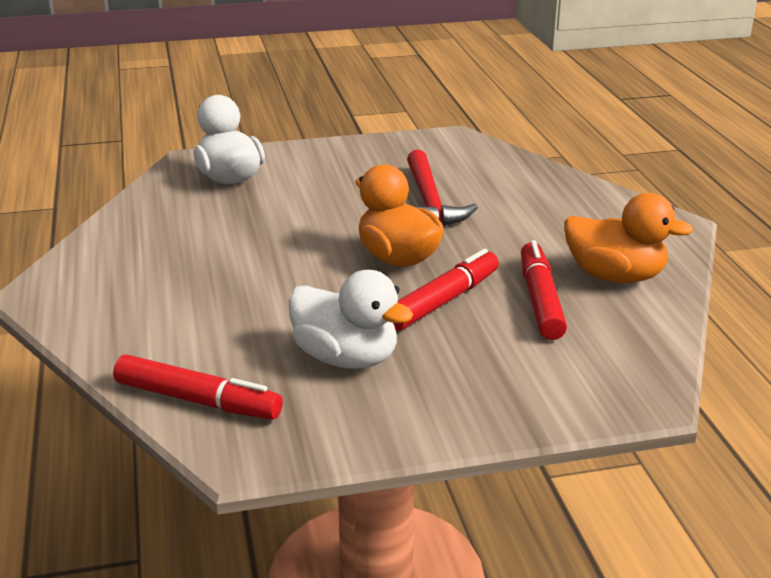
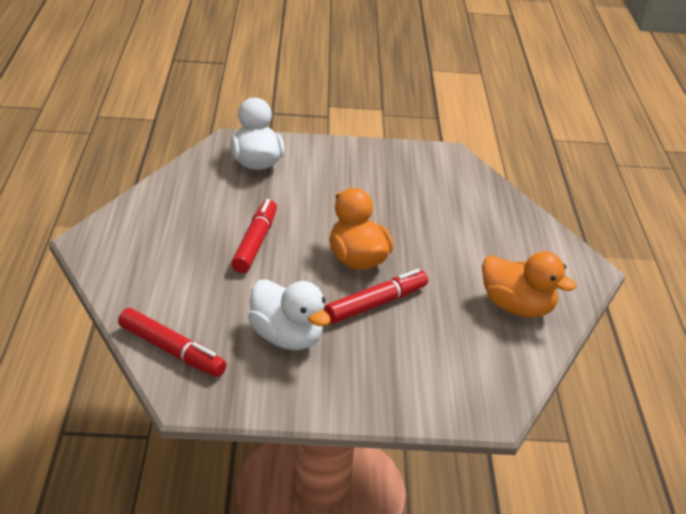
camera: 10 degrees right, 5 degrees up
red hammer [407,150,478,226] -> none
red marker [521,240,567,340] -> red marker moved to [231,199,277,273]

